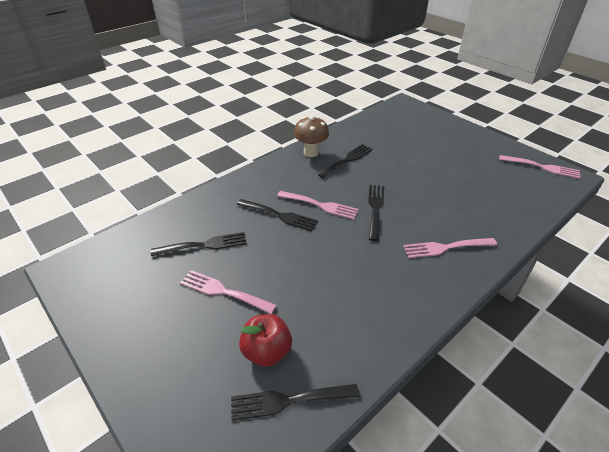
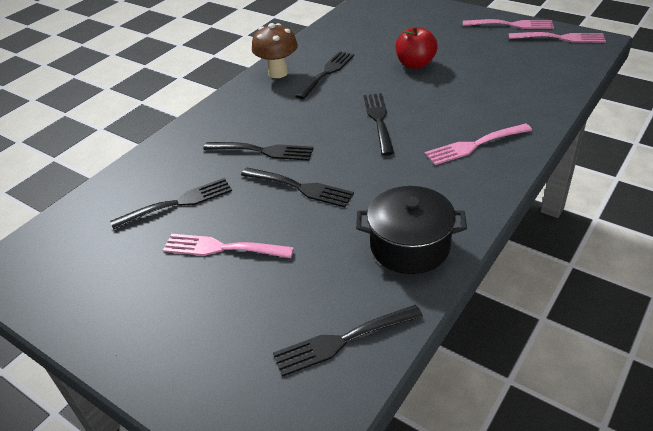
camera: 10 degrees left, 0 degrees up
red apple [239,314,292,367] -> red apple moved to [396,26,438,69]
pink fork [277,191,359,220] -> pink fork moved to [463,19,554,29]
none -> black fork [241,167,354,208]
none -> black pot [356,186,467,274]

